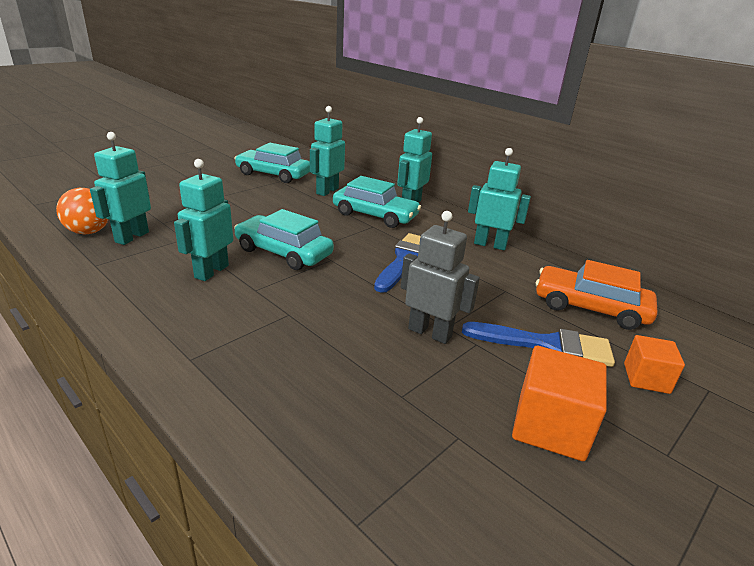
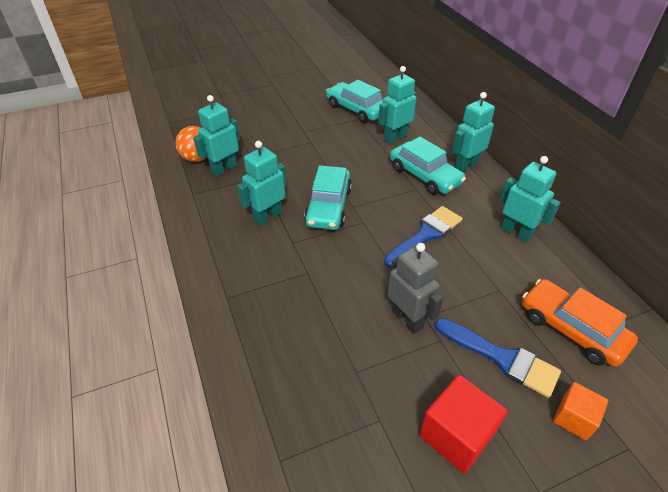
camera: 25 degrees right, 15 degrees up
turquoise car [234,209,334,270] -> turquoise car turned 135 degrees counterclockwise [304,165,352,230]
orange cube [512,346,607,461] -> red cube [419,375,508,474]

